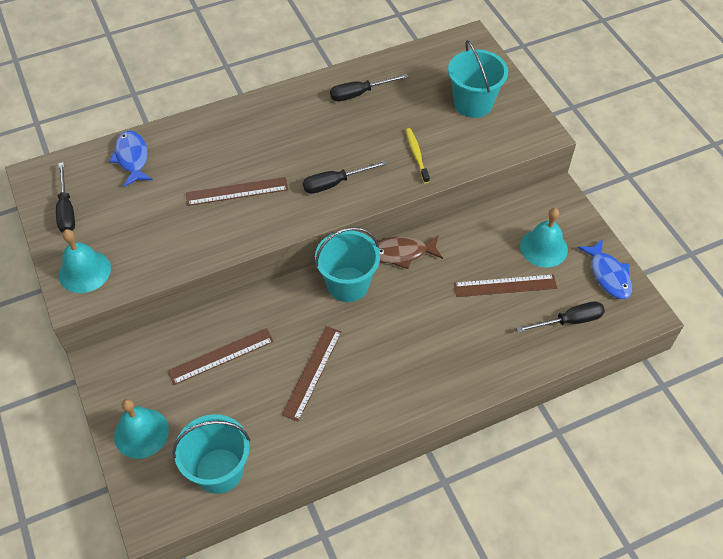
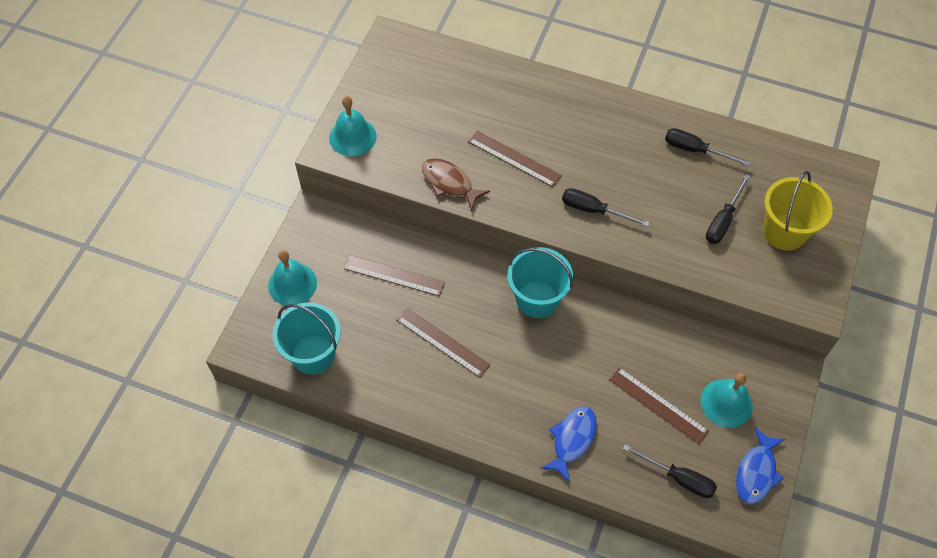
camera: 45 degrees right, 5 degrees up
black screwdriver [56,162,75,233] -> black screwdriver moved to [706,174,751,244]
blue fish [109,131,153,187] -> blue fish moved to [541,406,597,483]
brown ruler [282,326,342,422] -> brown ruler turned 60 degrees clockwise [397,308,490,378]
brown fish [378,236,443,269] -> brown fish moved to [422,158,490,211]
yellow toothbrush [406,128,430,183] -> none
turquoise bucket [448,40,508,118] -> yellow bucket [763,171,833,251]

